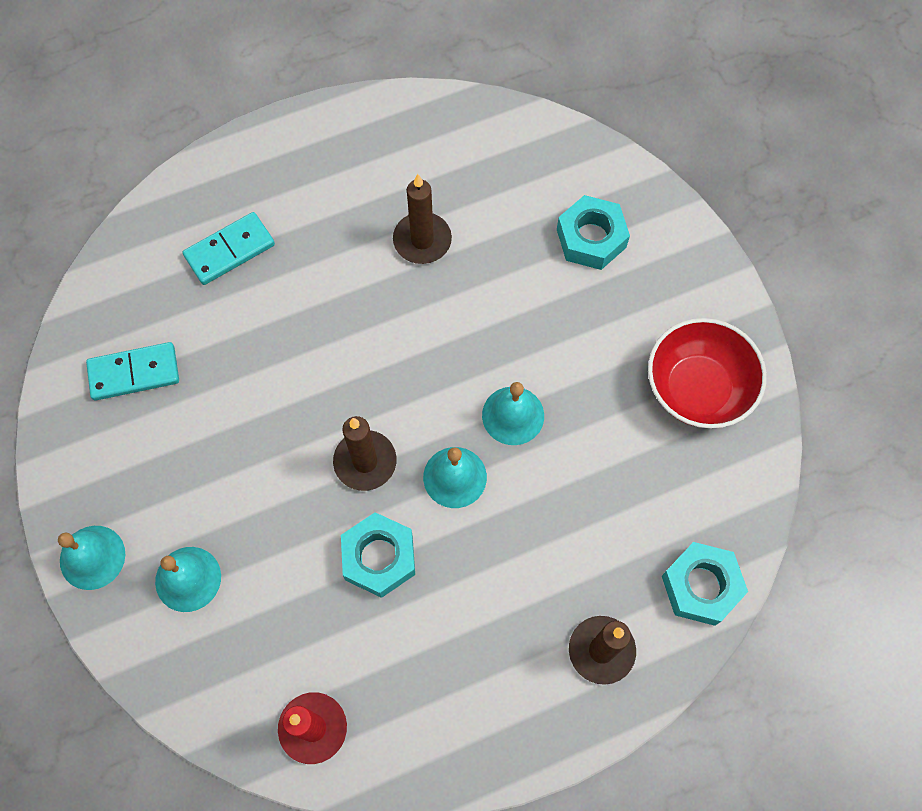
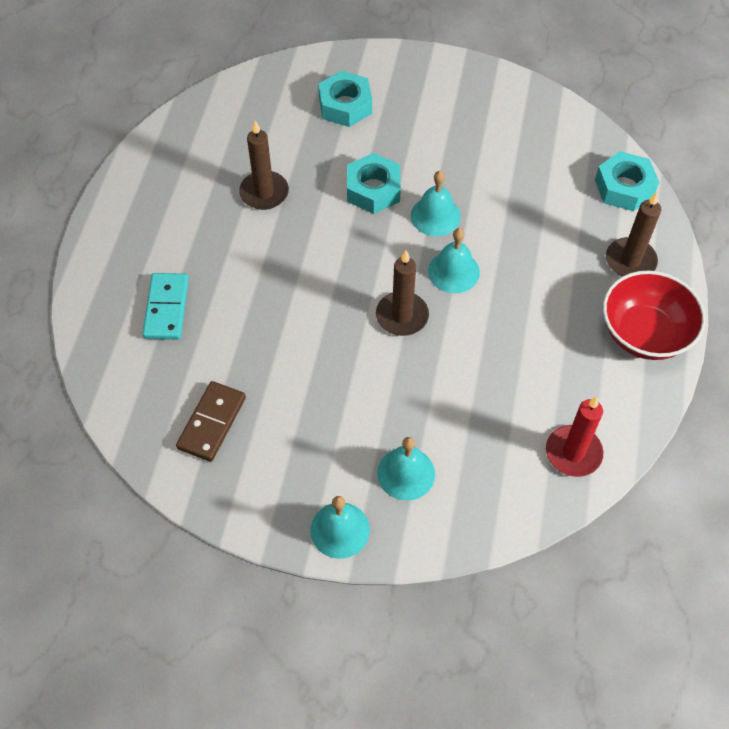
camera: 55 degrees left, 10 degrees down
turquoise domino [86,342,179,401] -> brown domino [176,381,246,462]
turquoise nut [341,512,415,598] -> turquoise nut moved to [347,153,401,214]
red bowl [648,318,767,429] -> red bowl moved to [603,271,706,360]

